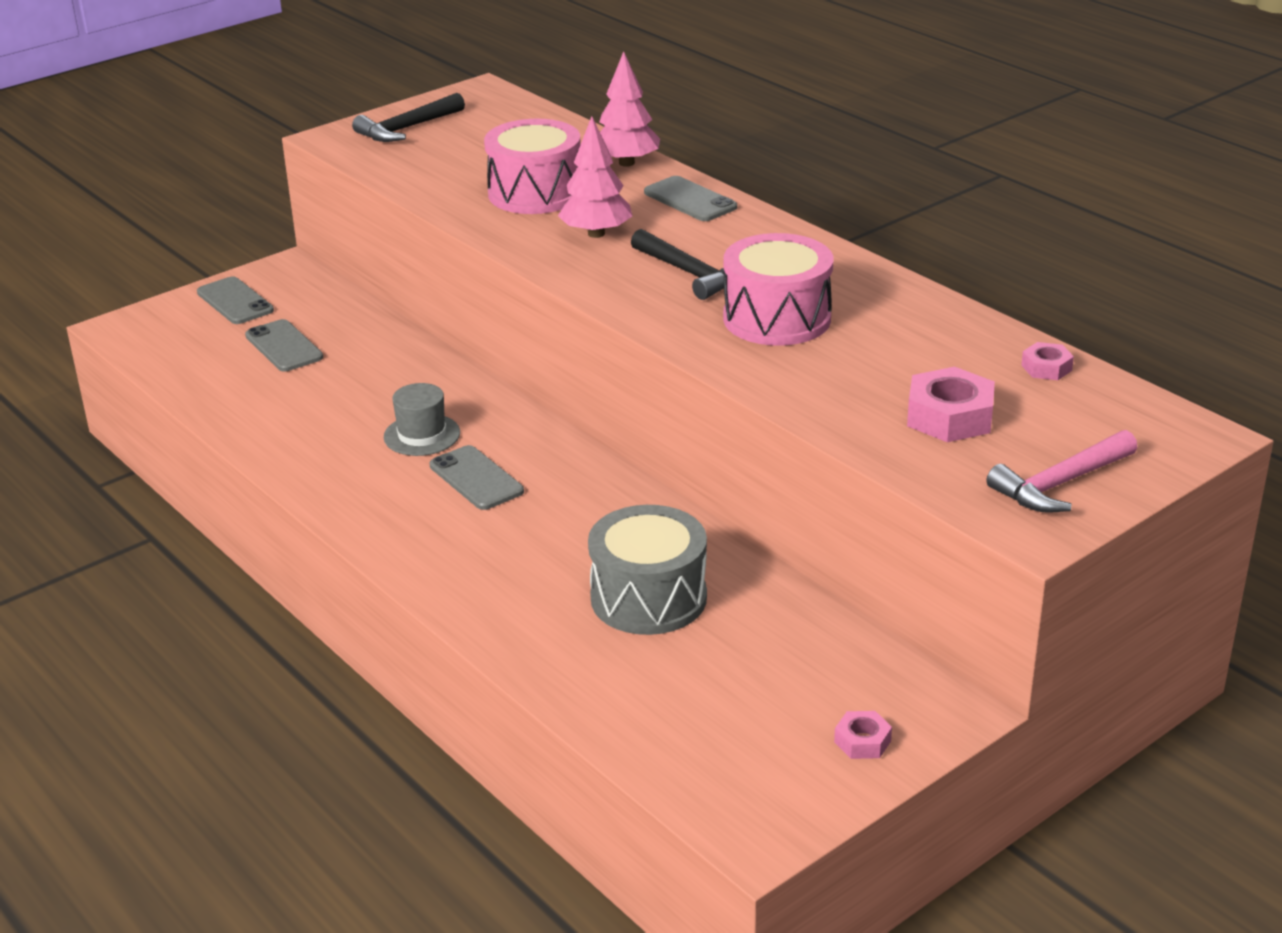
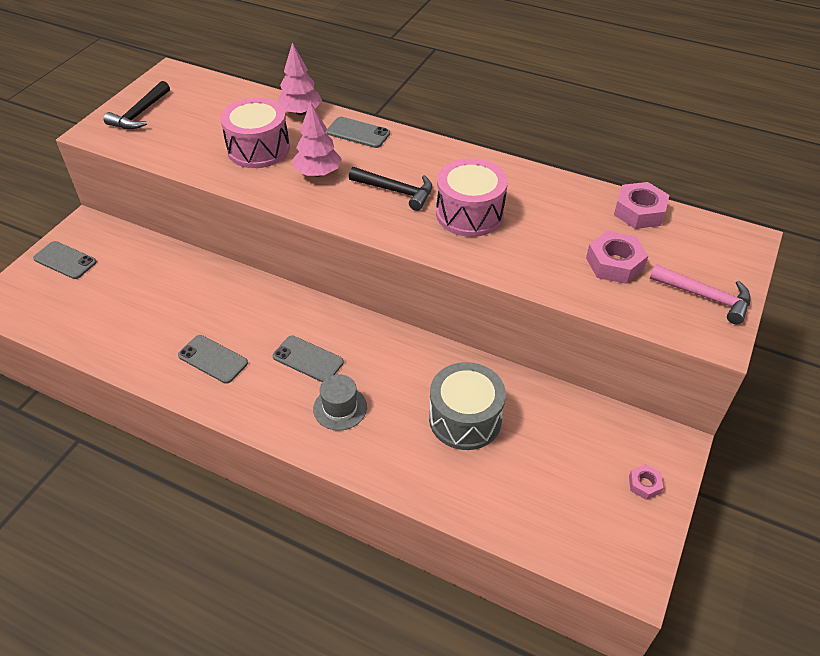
camera: 25 degrees left, 15 degrees up
grey phone [245,319,323,372] -> grey phone moved to [178,335,248,384]
grey hat [384,383,460,456] -> grey hat moved to [313,374,367,431]
pink hammer [986,430,1137,513] -> pink hammer turned 90 degrees counterclockwise [650,264,751,325]
pink nut [1021,342,1074,380] -> pink nut [614,182,669,229], size x1.82

